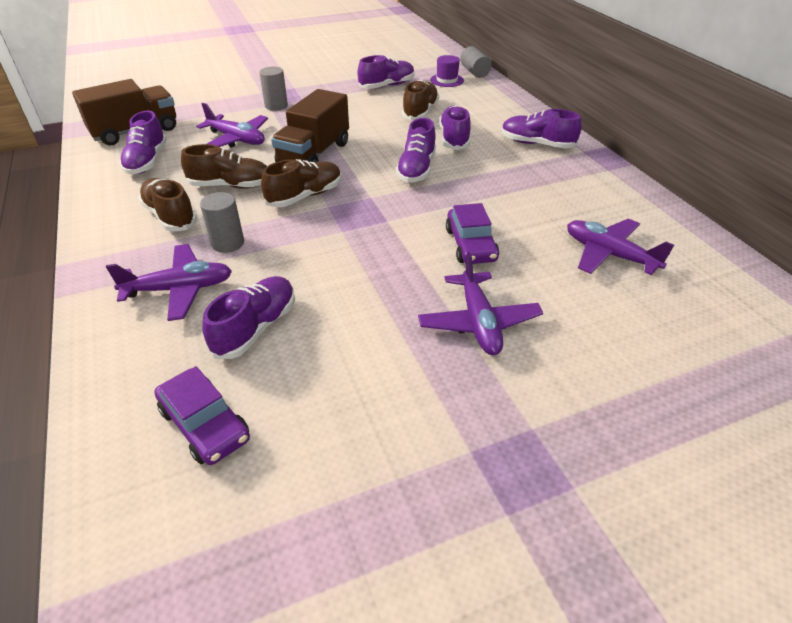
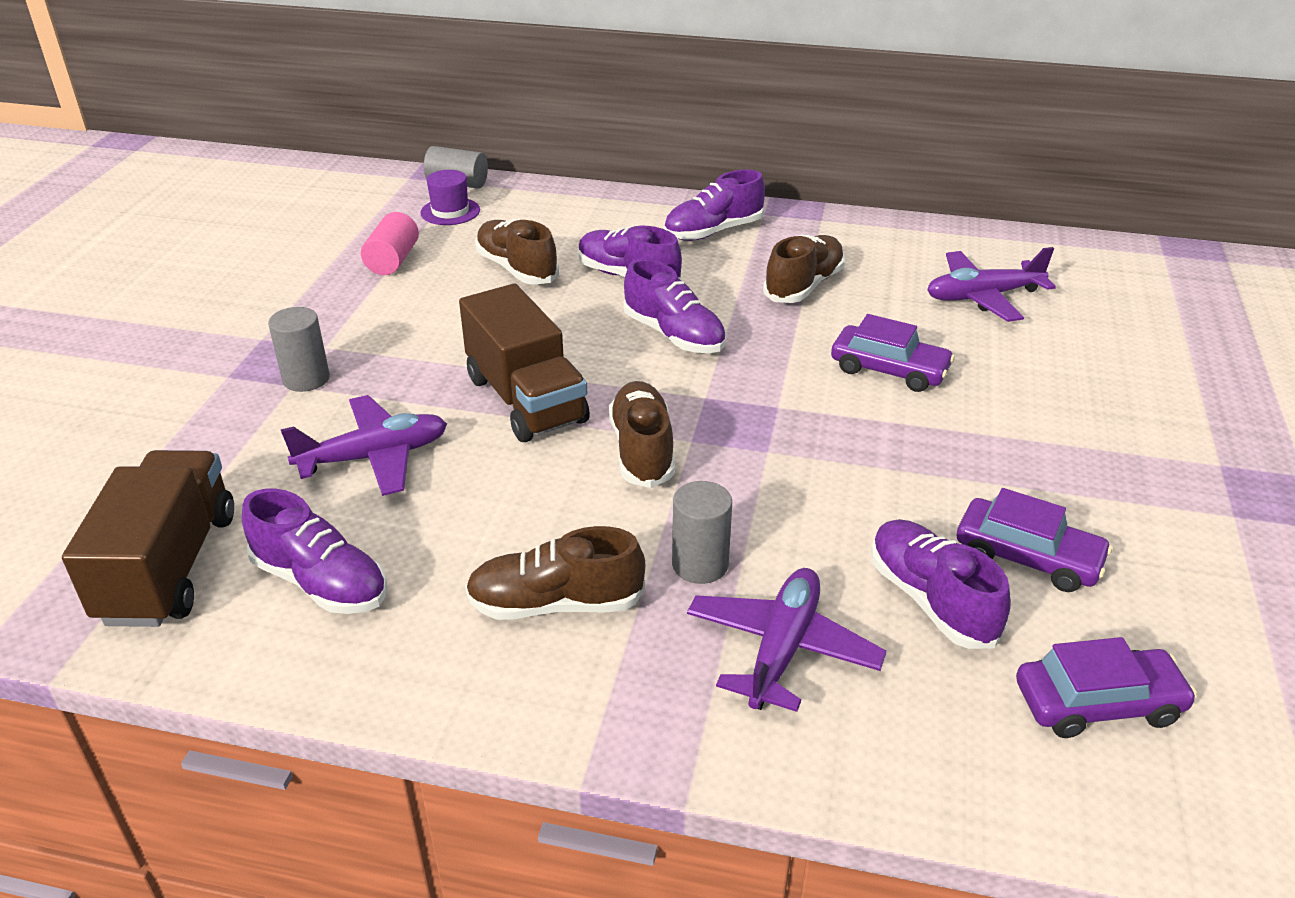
camera: 55 degrees left, 5 degrees down
brown shoe [181,144,267,189] -> brown shoe moved to [763,235,845,303]
purple shoe [358,55,415,89] -> pink cylinder [361,212,419,275]
purple plane [418,252,543,355] -> none
none -> purple car [957,488,1112,592]

